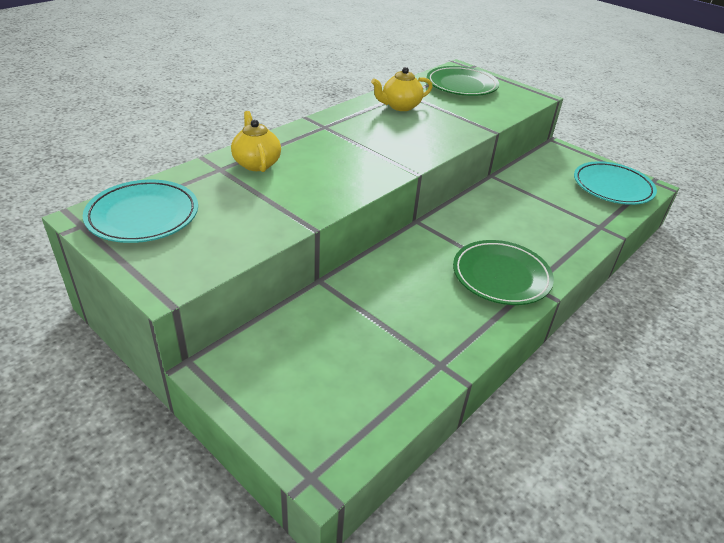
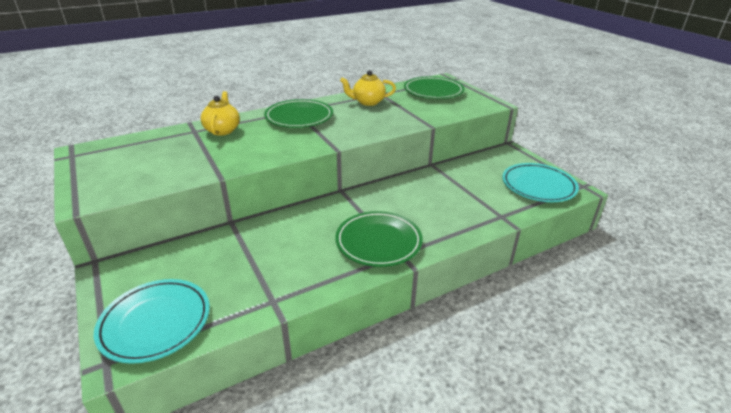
camera: 20 degrees right, 5 degrees down
turquoise plate [83,180,198,243] -> turquoise plate moved to [94,279,210,364]
none -> green plate [264,99,333,128]

